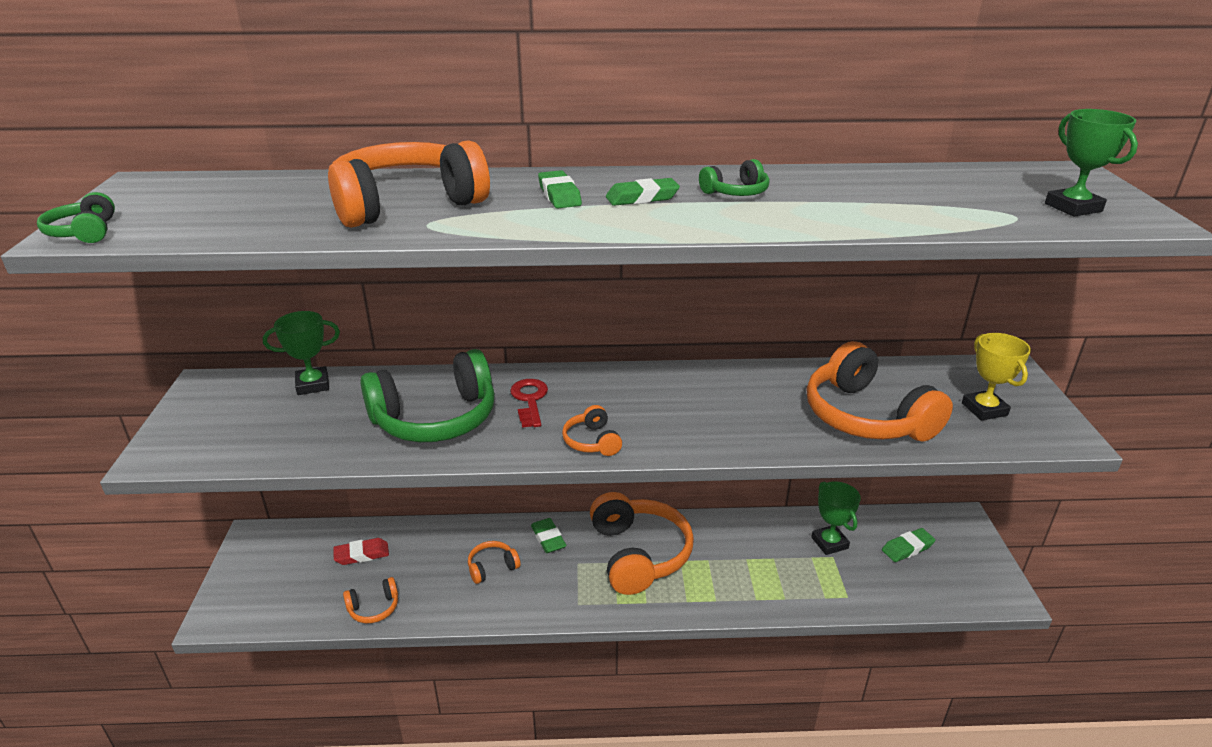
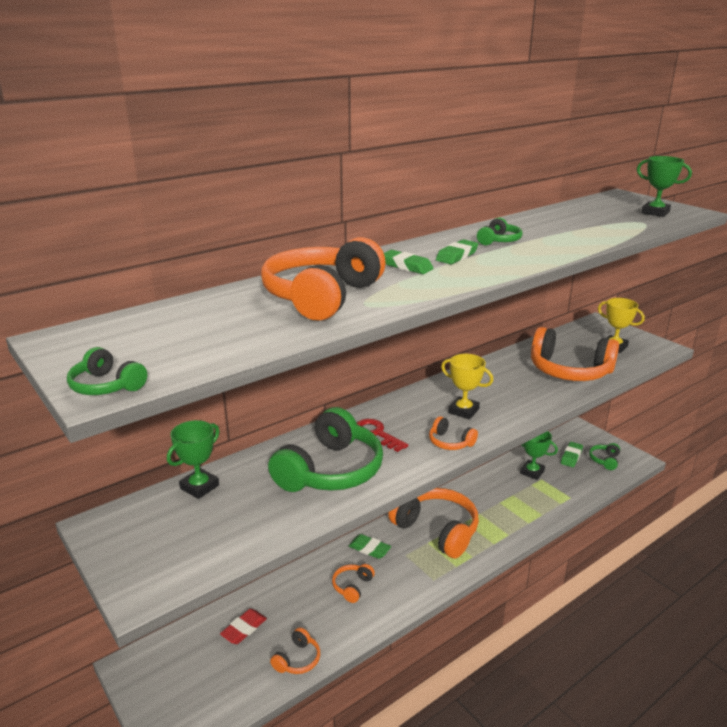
camera: 35 degrees left, 5 degrees down
none -> yellow trophy [441,354,493,419]
none -> green headphones [589,443,620,470]

